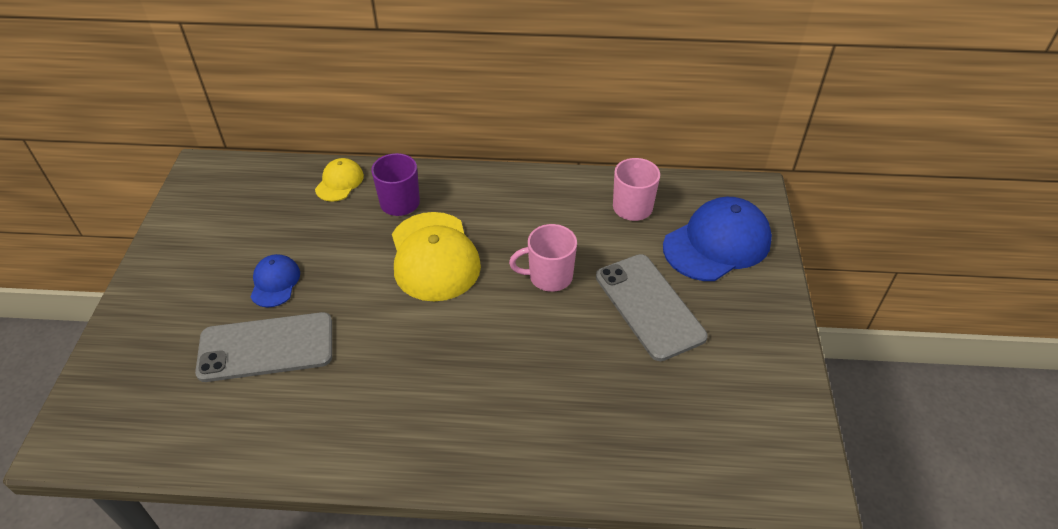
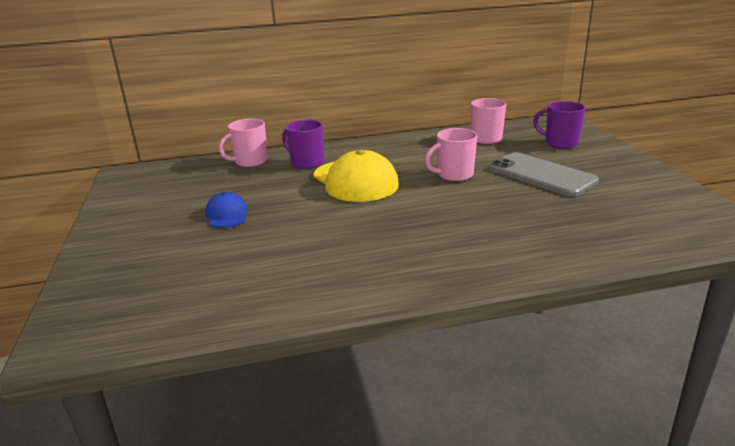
camera: 15 degrees left, 20 degrees down
grey phone [195,312,332,382] -> none
yellow cap [315,158,364,202] -> pink mug [219,119,268,167]
blue cap [663,197,772,281] -> purple mug [533,101,586,149]

